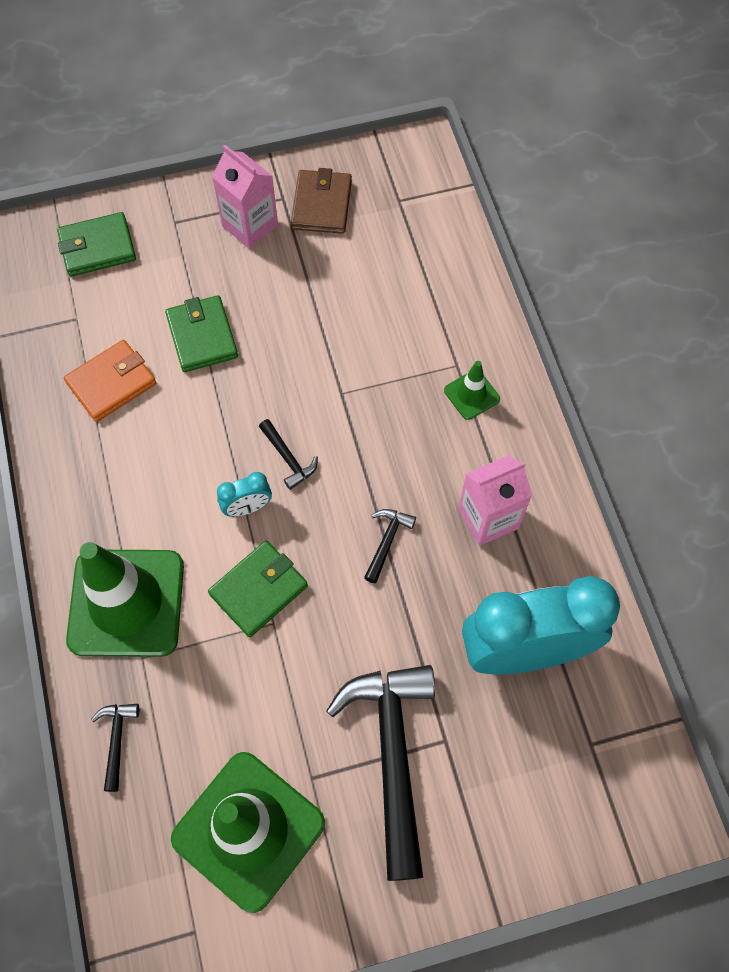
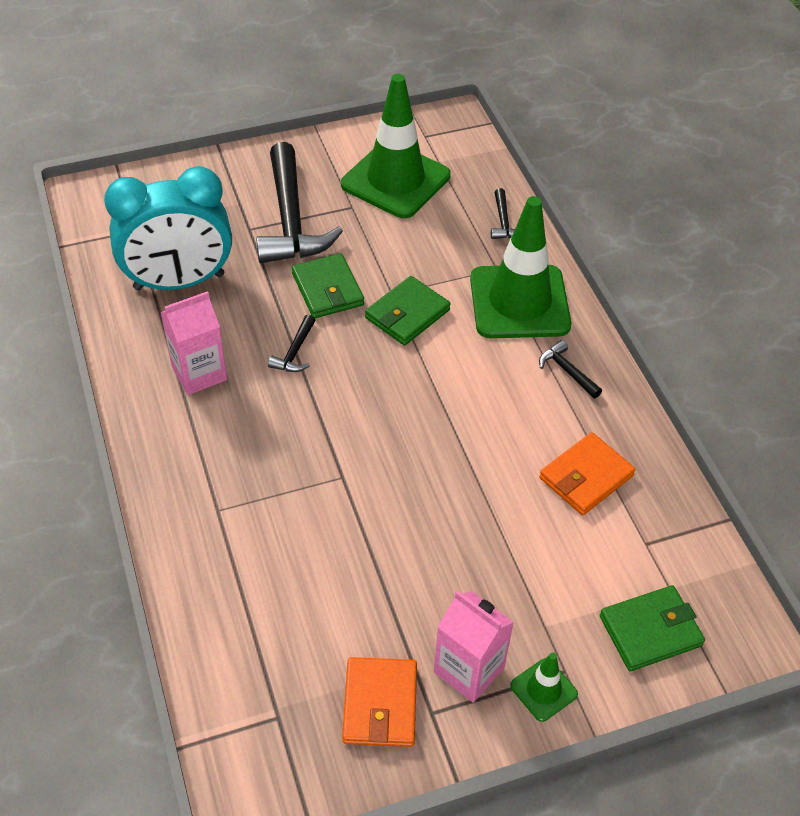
camera: 175 degrees right, 15 degrees down
green wallet [165,295,238,372] -> green wallet moved to [292,253,364,318]
turquoise clock [217,472,272,517] -> none
black hammer [259,419,318,490] -> black hammer moved to [539,340,602,398]
brown wallet [291,168,352,234] -> orange wallet [342,657,417,747]
green traffic cone [444,361,500,420] -> green traffic cone moved to [510,653,578,722]

